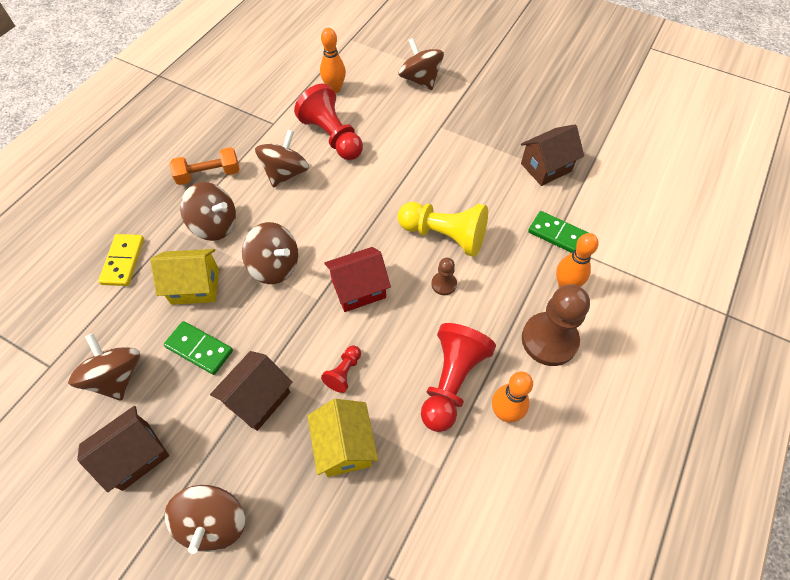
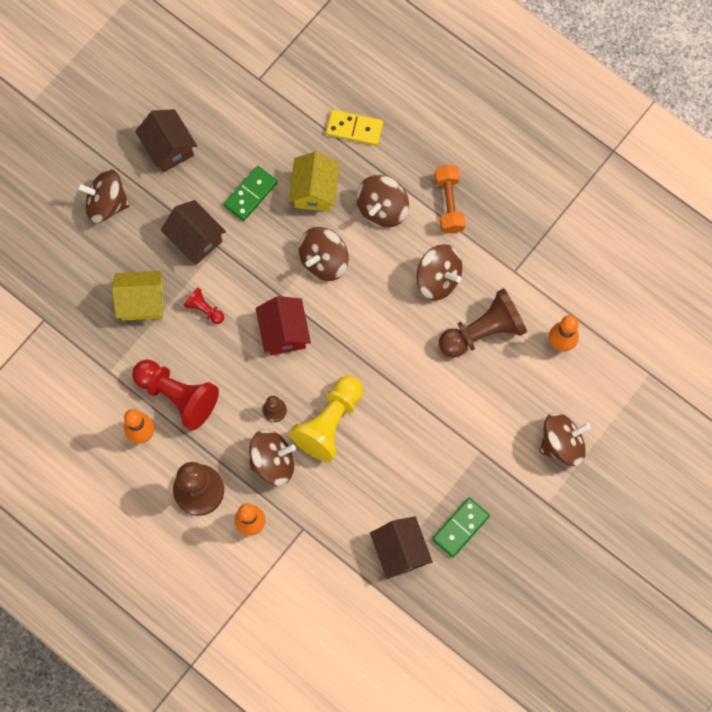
camera: 100 degrees right, 15 degrees up
brown spinning top [68,333,140,400] -> brown spinning top moved to [249,429,296,486]
red pawn [294,84,363,160] -> brown pawn [439,288,527,358]
green domino [528,211,589,253] -> green domino moved to [432,498,490,558]

